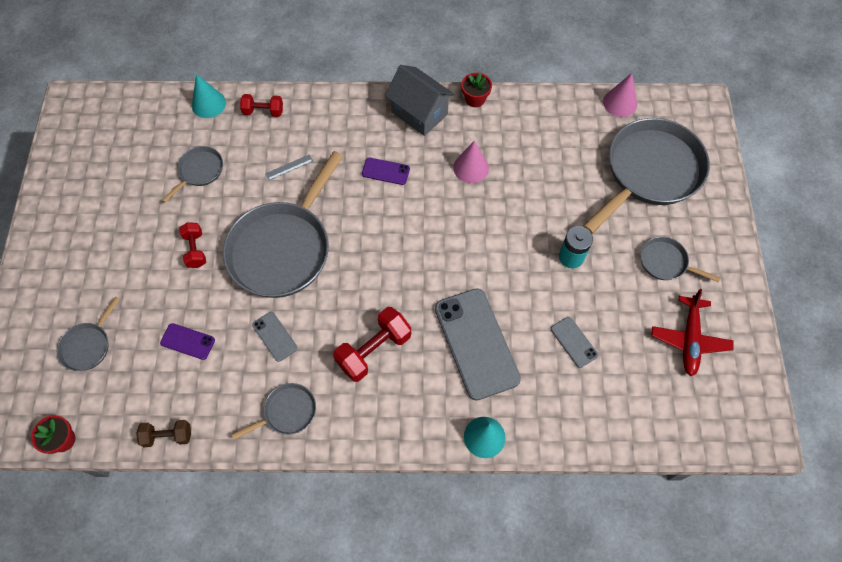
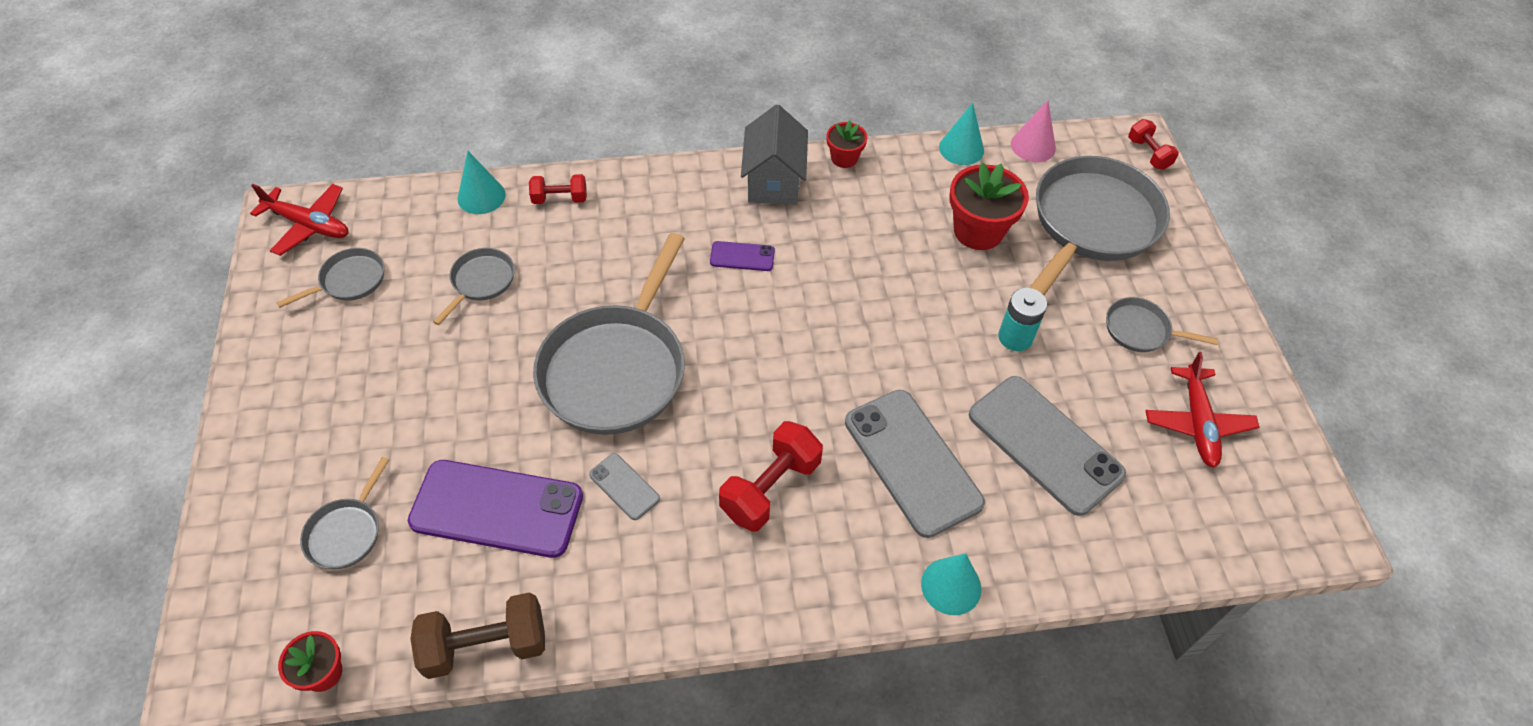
camera: 10 degrees left, 10 degrees down
brown dumbbell [136,420,191,447] -> brown dumbbell [410,592,545,679], size x1.67
purple phone [160,323,215,360] -> purple phone [408,460,583,558], size x2.16
red dumbbell [179,222,206,268] -> red dumbbell moved to [1128,119,1179,170]
grey pan [231,383,316,440] -> grey pan moved to [276,248,384,308]
grey ruler [265,154,313,180] -> none
grey house [385,65,454,136] -> grey house turned 60 degrees clockwise [741,105,808,205]
pink cone [453,141,489,183] -> none
grey phone [551,317,598,368] -> grey phone [969,376,1126,516], size x2.16
none -> red plane [250,184,349,256]
none -> turquoise cone [939,103,984,165]
none -> red flower pot [949,162,1029,250]

